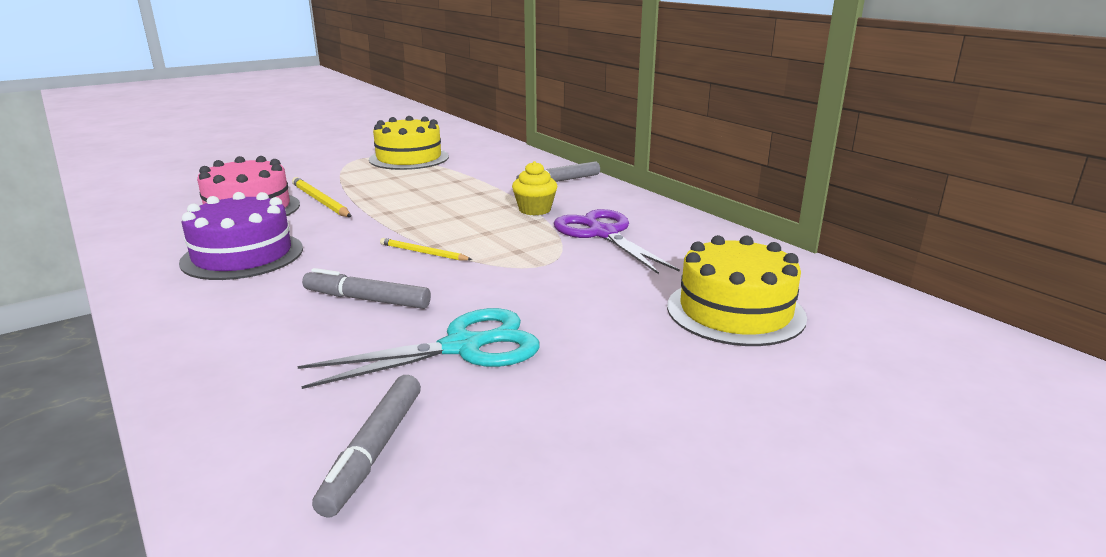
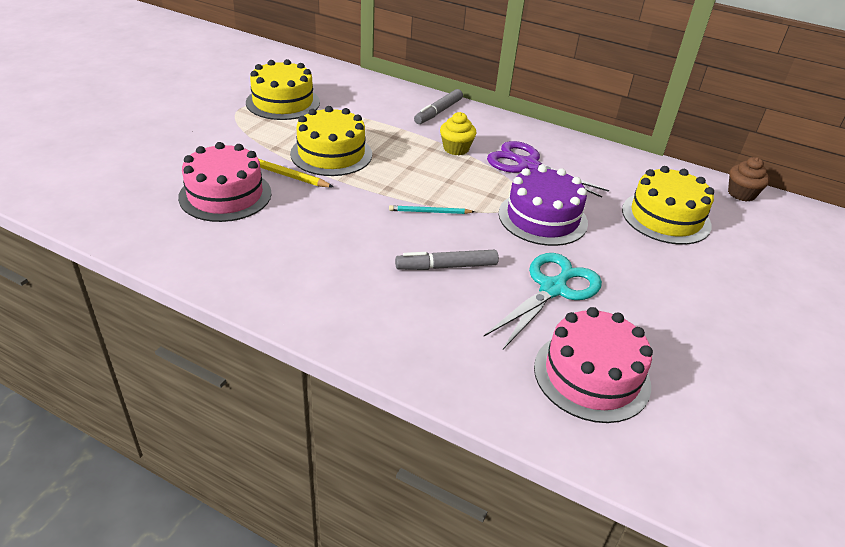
camera: 30 degrees left, 15 degrees up
purple cake [179,192,303,280] -> purple cake moved to [498,165,588,246]
grey marker [312,375,421,517] -> pink cake [534,307,653,423]
yellow pencil [380,238,472,261] -> turquoise pencil [389,205,475,214]
none -> yellow cake [290,106,372,176]
none -> brown cupcake [728,157,770,202]

